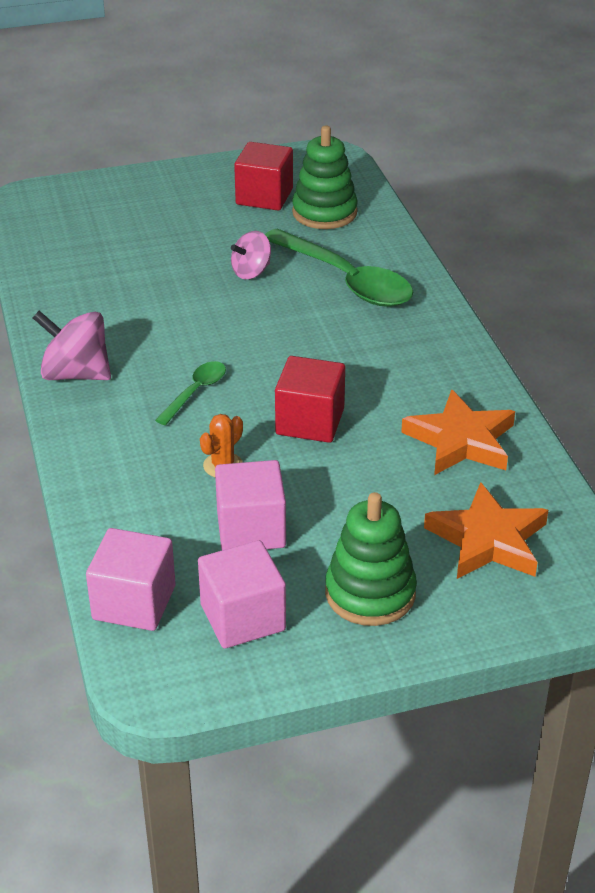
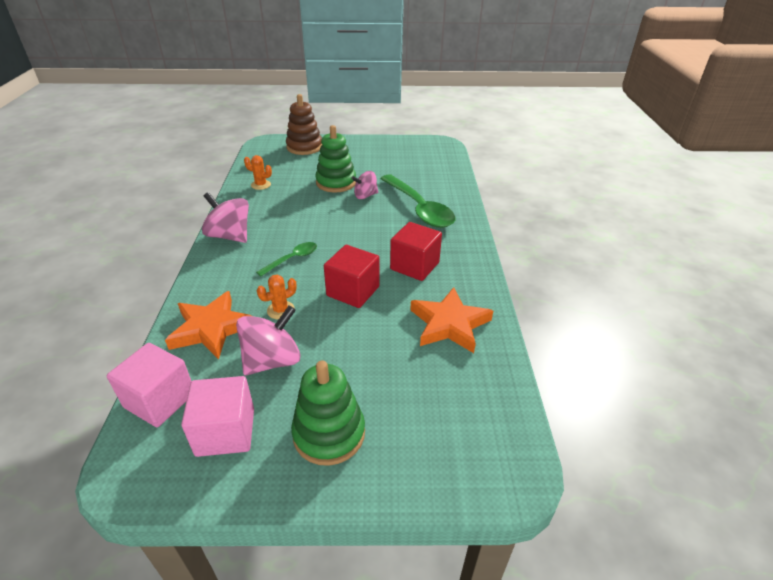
camera: 15 degrees right, 0 degrees up
pink cube [215,460,286,550] -> pink spinning top [236,305,301,376]
red cube [234,142,293,210] -> red cube moved to [390,222,442,281]
green stacking toy [292,125,358,229] -> green stacking toy moved to [315,125,356,193]
orange star [424,482,548,579] -> orange star moved to [165,291,252,359]
none -> orange cactus [244,155,272,190]
none -> brown stacking toy [286,94,322,155]

